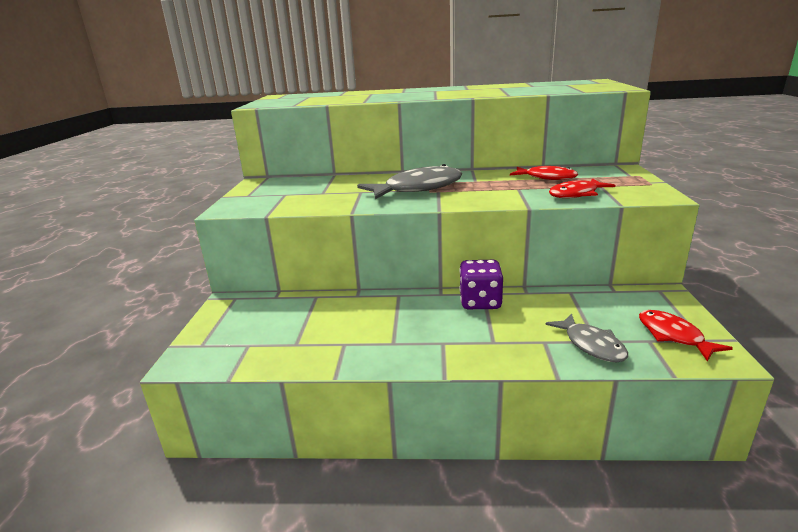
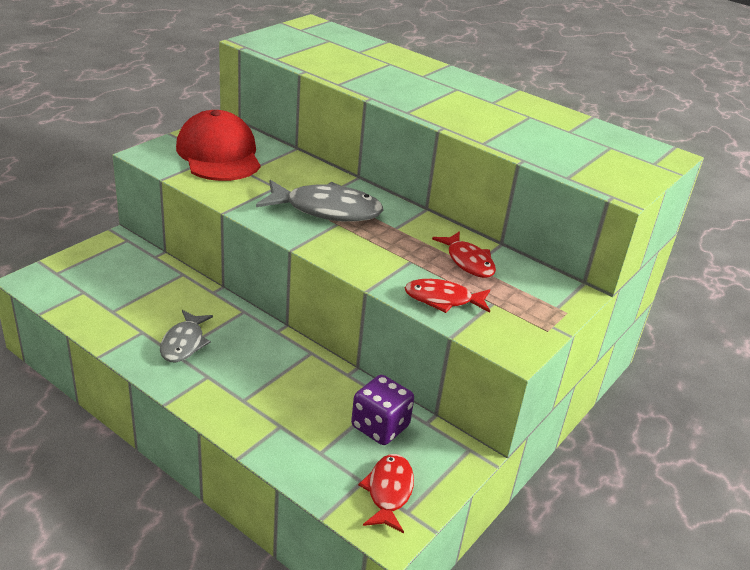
camera: 30 degrees right, 10 degrees up
purple dice [459,260,503,309] -> purple dice moved to [351,375,414,445]
grey fish [546,314,628,362] -> grey fish moved to [160,310,213,362]
none -> red cap [176,110,260,181]

